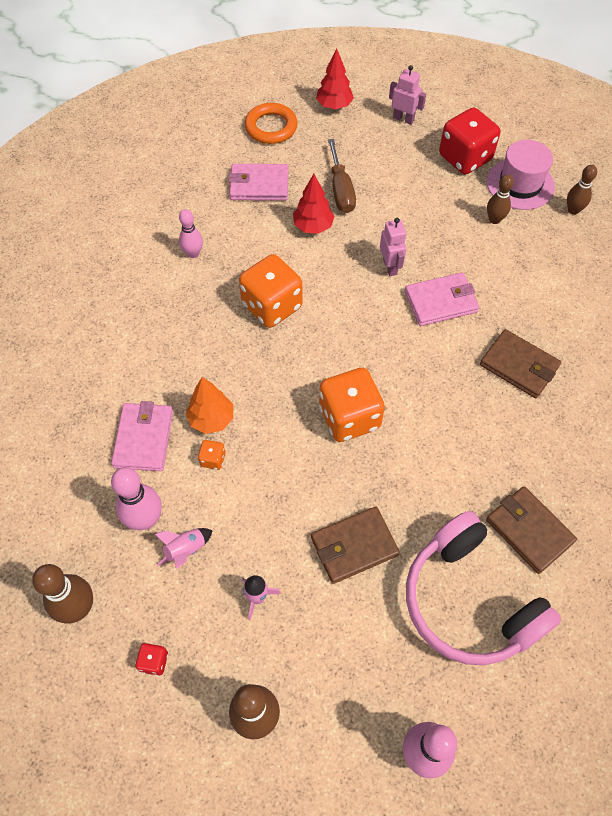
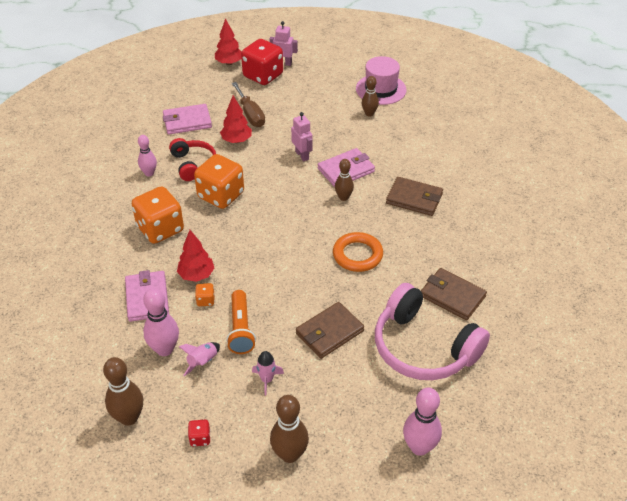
camera: 15 degrees left, 15 degrees down
orange tree [186,377,233,434] -> red tree [177,230,214,282]
orange ring [245,103,298,144] -> orange ring moved to [333,232,383,272]
orange dice [319,368,385,442] -> orange dice moved to [132,186,184,244]
red dice [439,108,500,174] -> red dice moved to [241,39,283,85]
brown bowling pin [567,165,597,215] -> brown bowling pin moved to [335,159,354,201]
none -> red headphones [169,138,216,181]
none -> orange flashlight [226,290,256,354]

